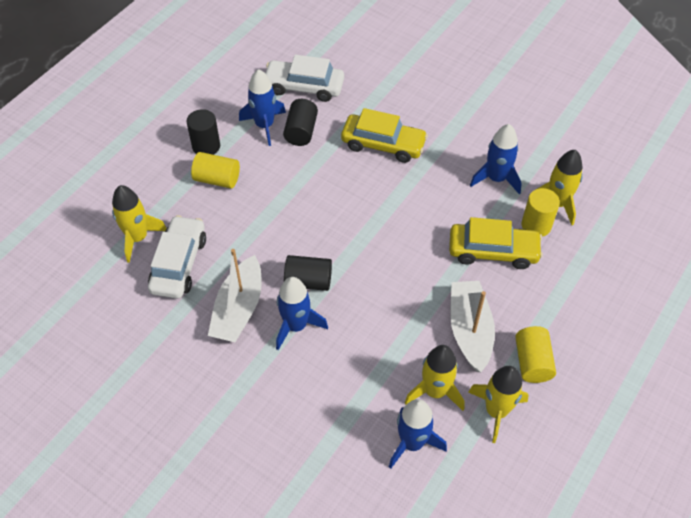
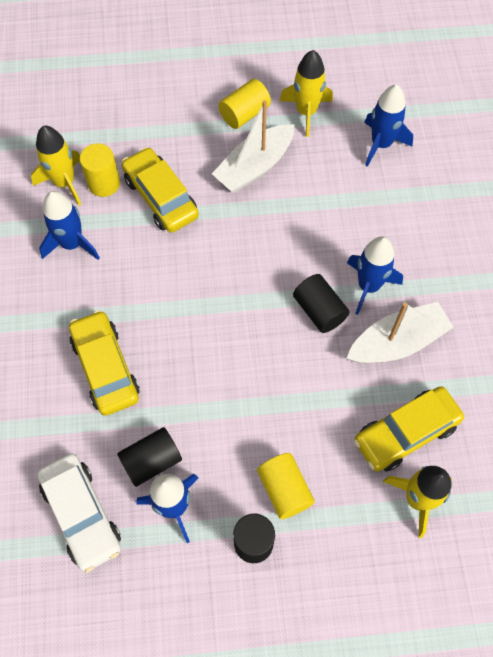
camera: 130 degrees left, 10 degrees up
white car [148,215,206,299] -> yellow car [354,386,464,472]
yellow rocket [405,345,464,411] -> none

